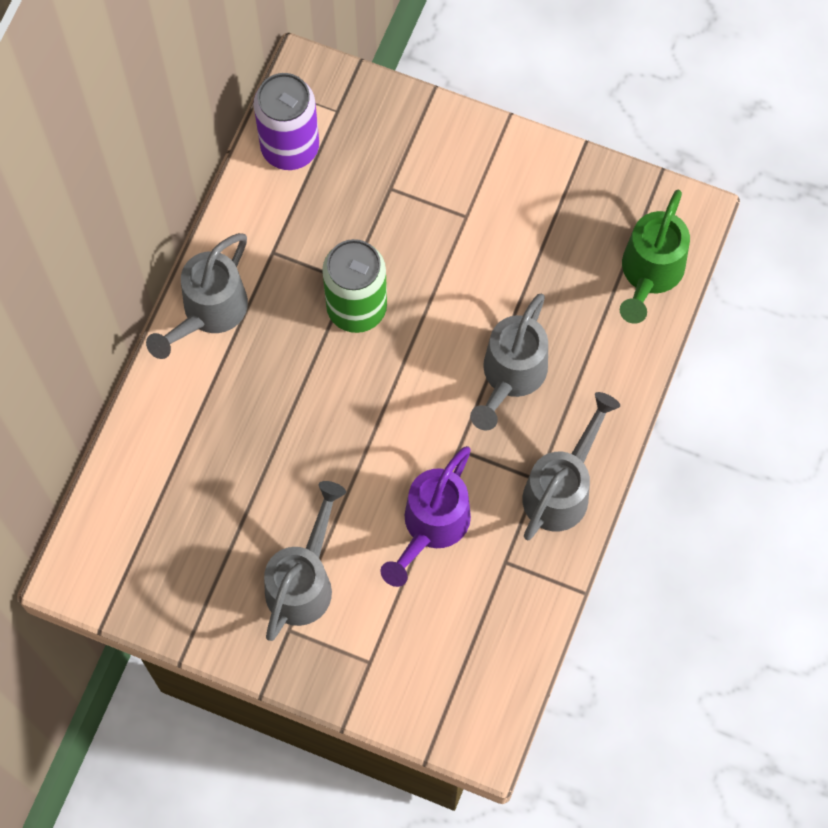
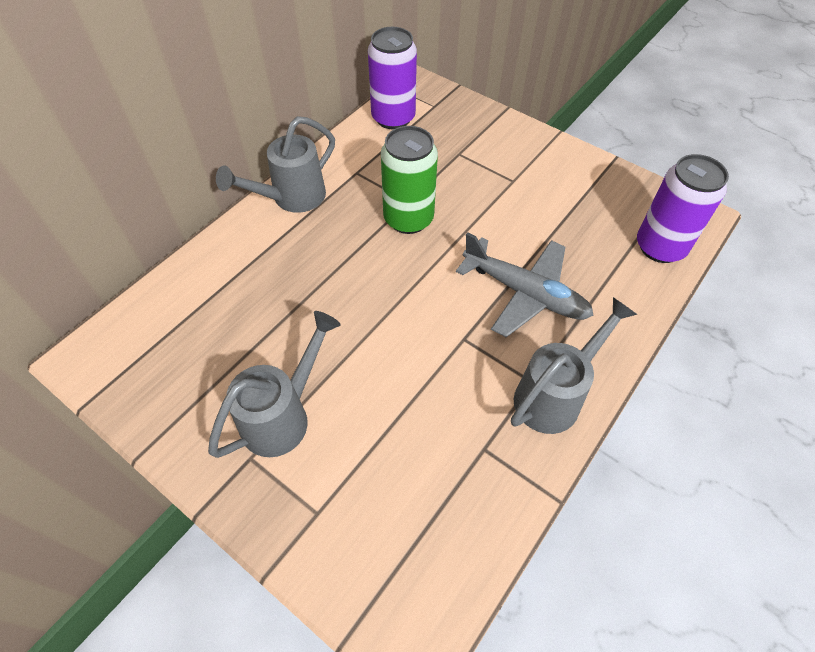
camera: 15 degrees right, 15 degrees down
purple watering can [380,446,471,587] -> none
grey watering can [470,294,548,430] -> grey plane [456,232,594,337]
green watering can [620,190,690,324] -> purple can [637,154,729,263]

